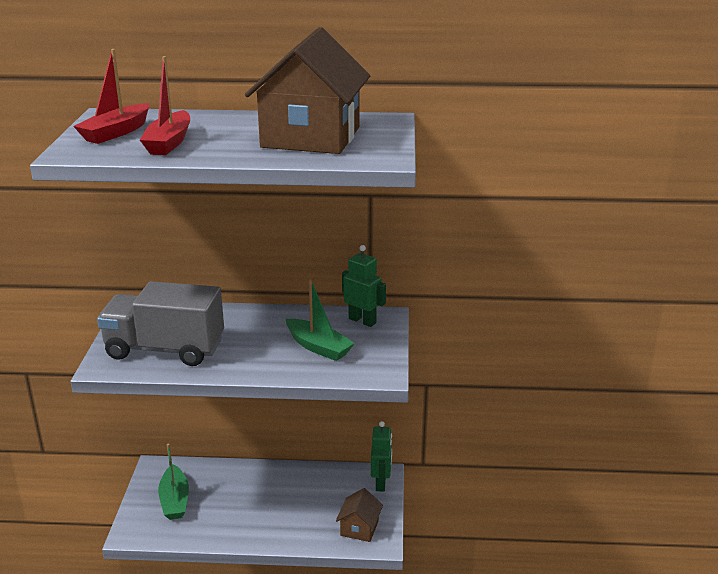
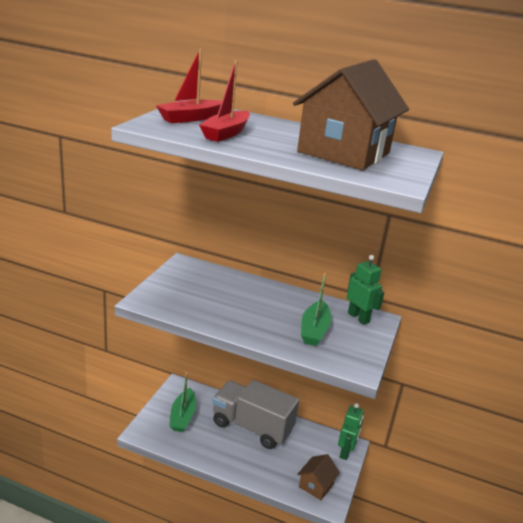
camera: 15 degrees right, 0 degrees up
grey truck [97,281,224,366] -> grey truck moved to [213,380,299,449]
green boat [286,279,355,361] -> green boat turned 45 degrees clockwise [301,273,331,346]

